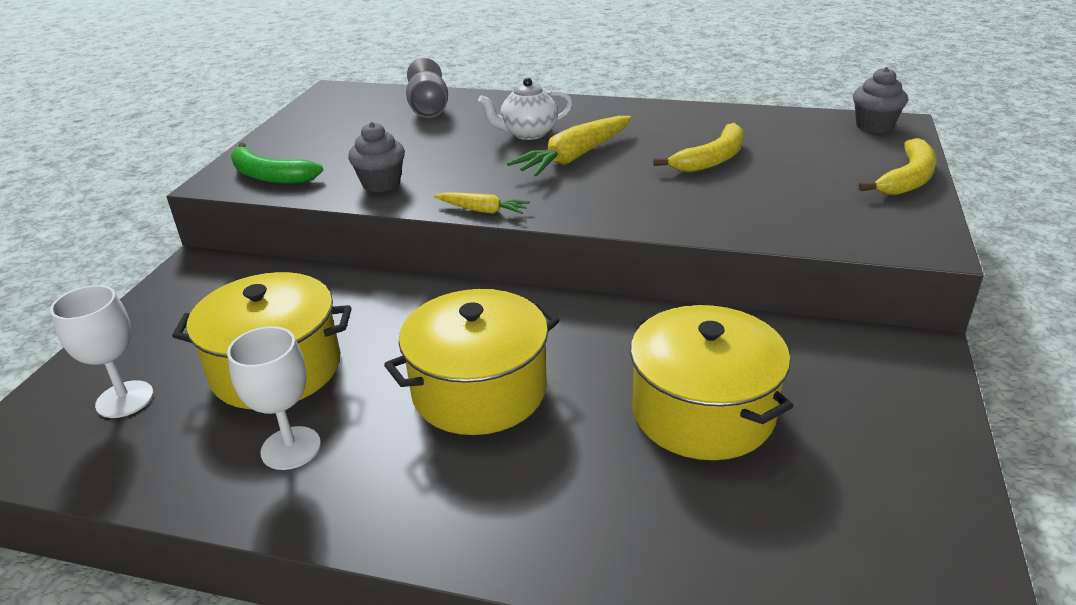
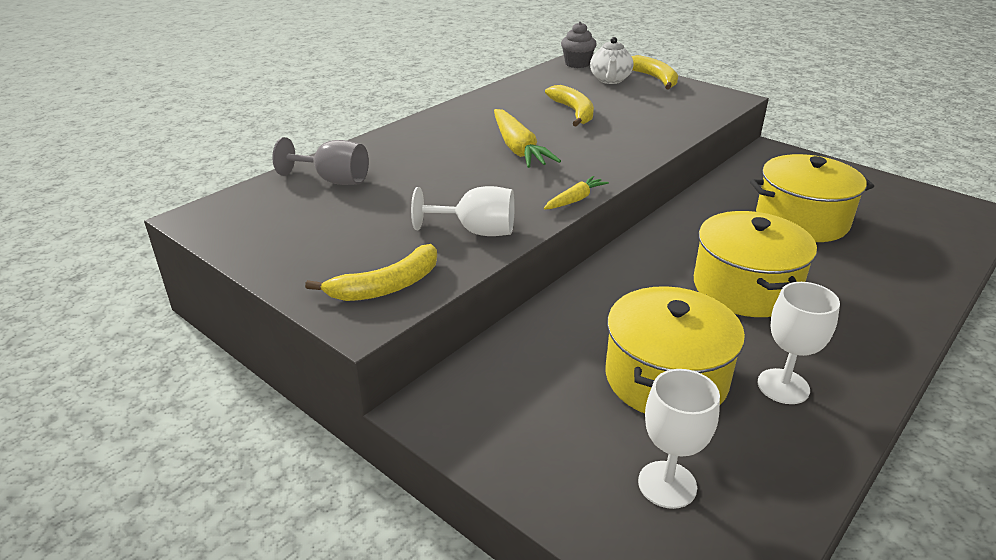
camera: 65 degrees left, 0 degrees up
green banana [231,142,323,184] -> yellow banana [305,244,437,301]
grey cupcake [348,122,405,192] -> white goblet [411,186,515,236]
white teapot [478,78,573,140] -> white teapot moved to [590,37,634,84]

